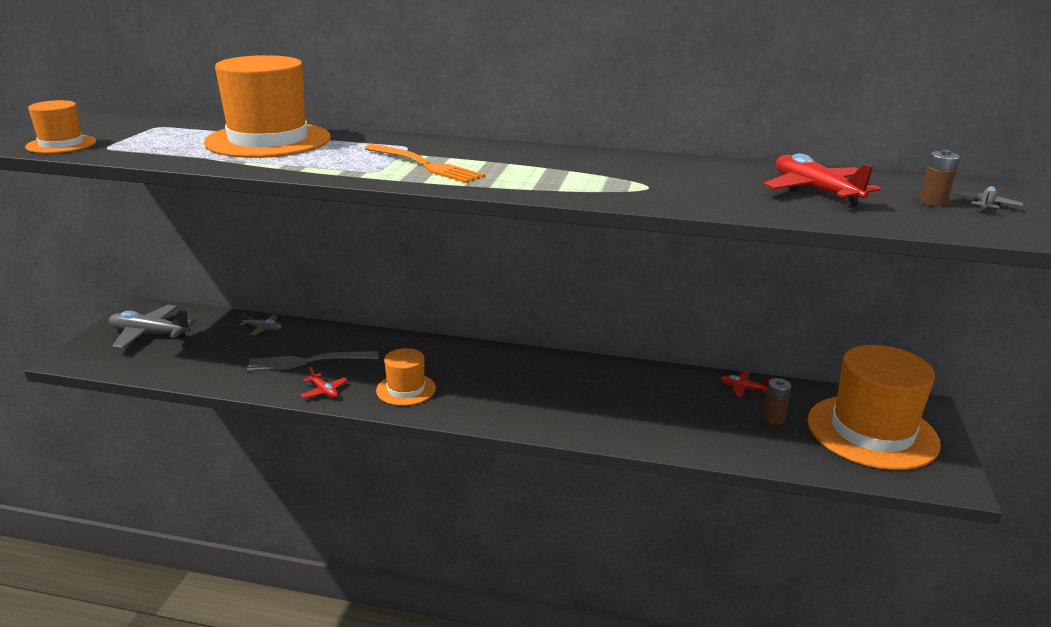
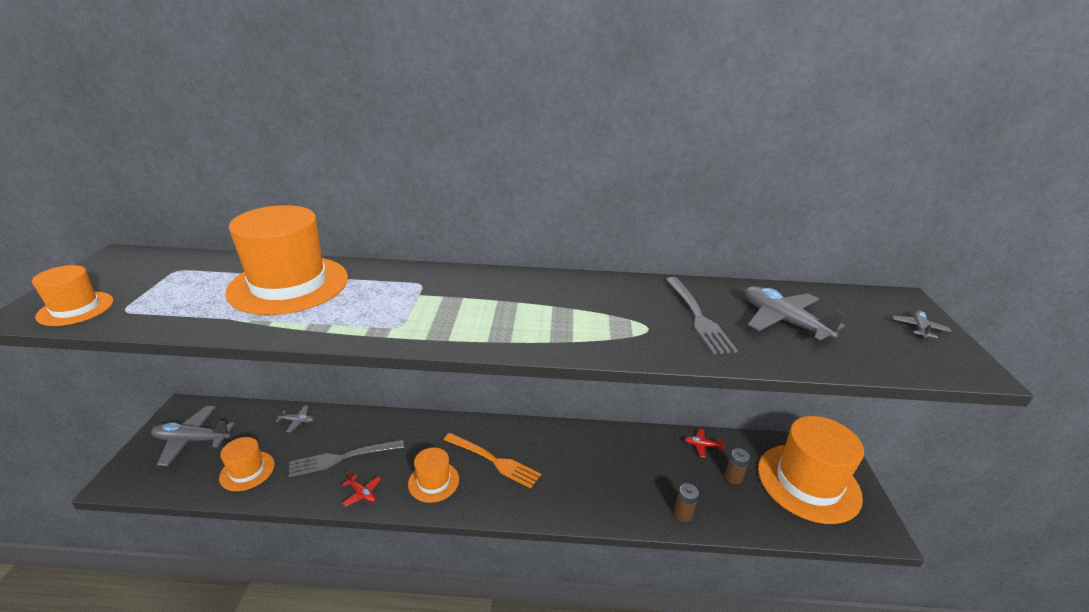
camera: 10 degrees left, 5 degrees up
orange fork [365,144,485,183] -> orange fork moved to [444,433,541,488]
red plane [764,153,881,207] -> grey plane [745,286,845,342]
brown battery [920,150,960,207] -> brown battery moved to [674,483,699,522]
none -> orange hat [219,437,275,491]
none -> grey fork [666,277,738,354]

